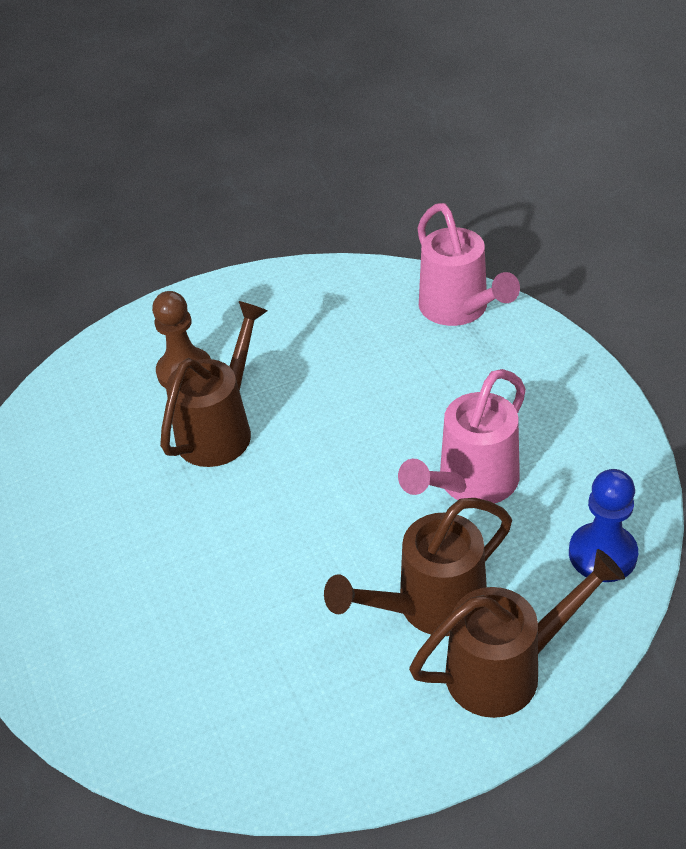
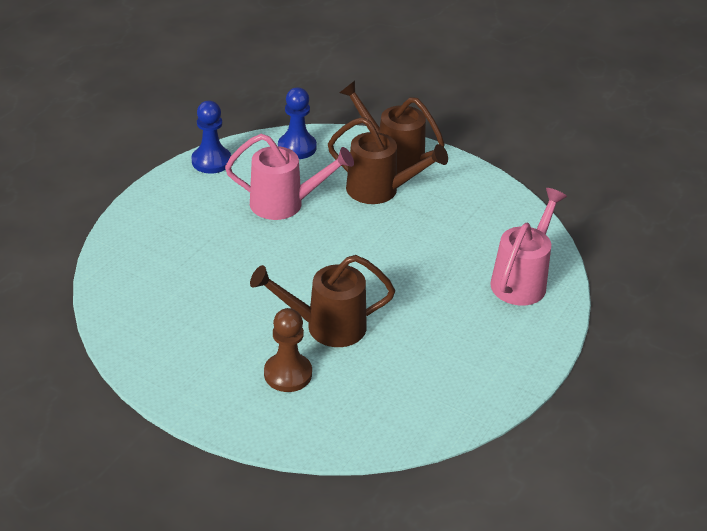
camera: 130 degrees left, 5 degrees down
pink watering can [417,203,520,326] -> pink watering can moved to [490,188,567,306]
none -> blue pawn [192,101,231,174]

